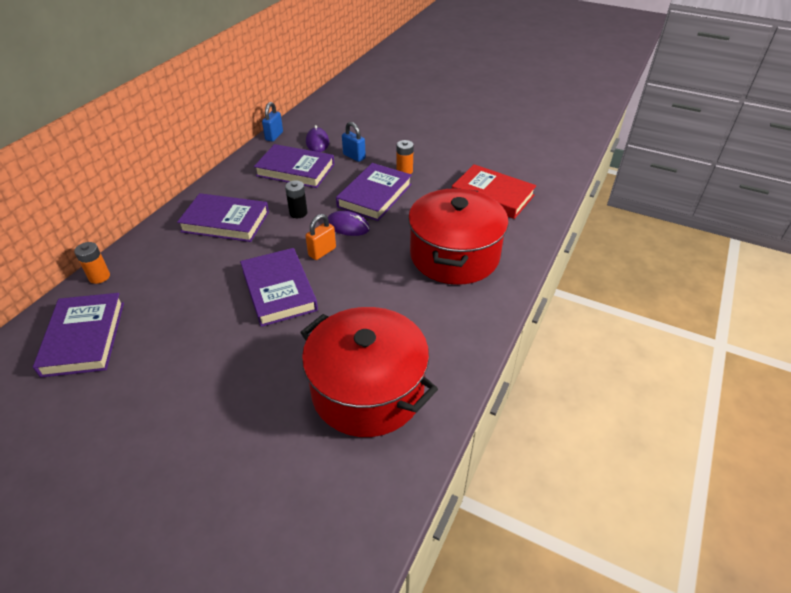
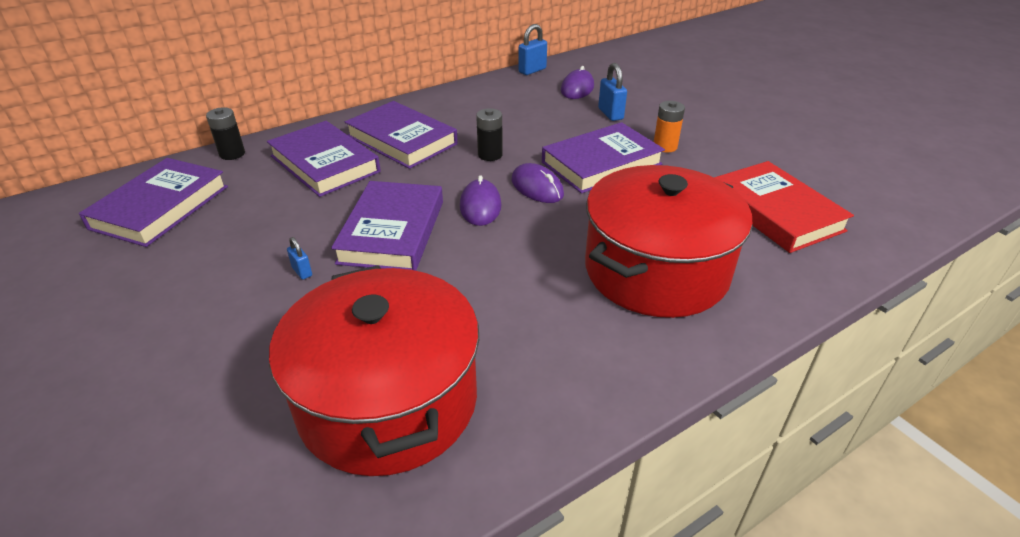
camera: 30 degrees right, 5 degrees down
orange battery [74,242,110,284] -> black battery [206,107,245,160]
purple book [254,144,335,188] -> purple book moved to [267,121,381,197]
orange padlock [306,214,336,260] -> purple mouse [460,175,502,226]
none -> blue padlock [287,237,312,280]

